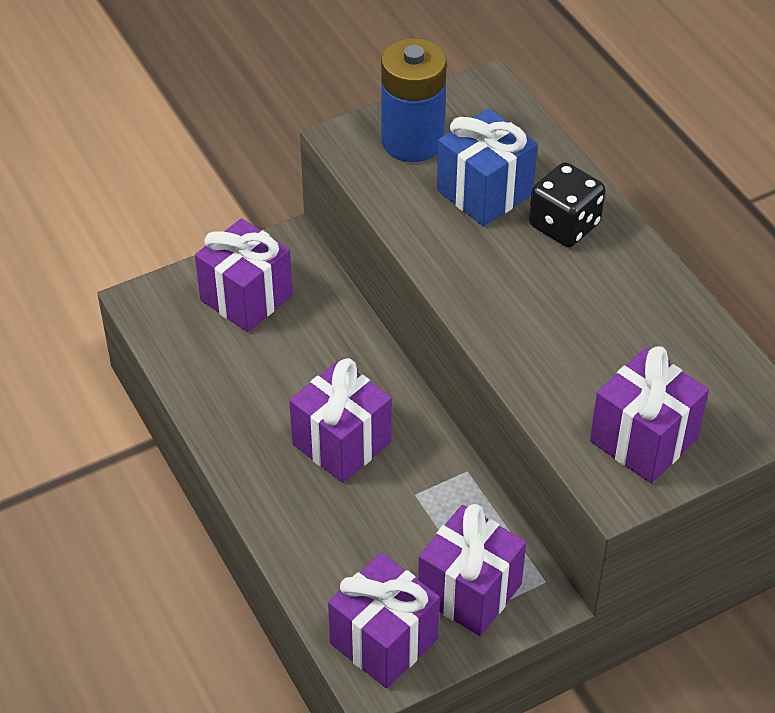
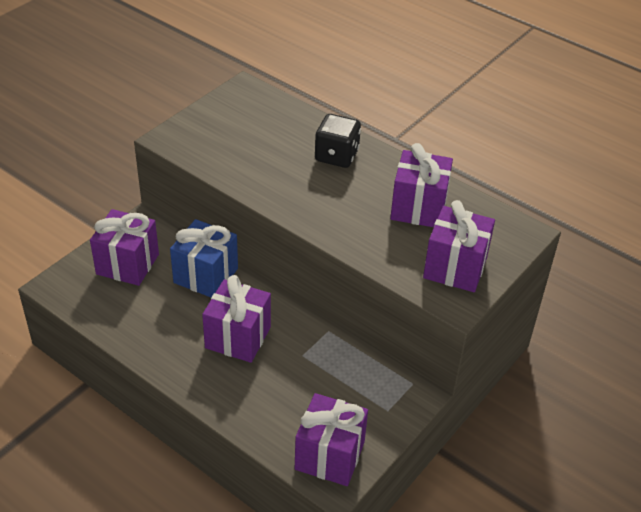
camera: 25 degrees left, 5 degrees down
blue battery [381,38,447,162] -> none
purple gift [418,504,526,636] -> purple gift moved to [390,143,453,227]
blue gift [437,108,538,227] -> blue gift moved to [170,219,238,297]

